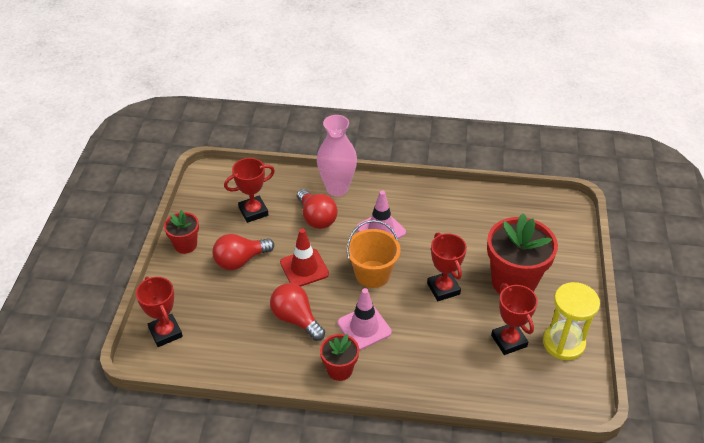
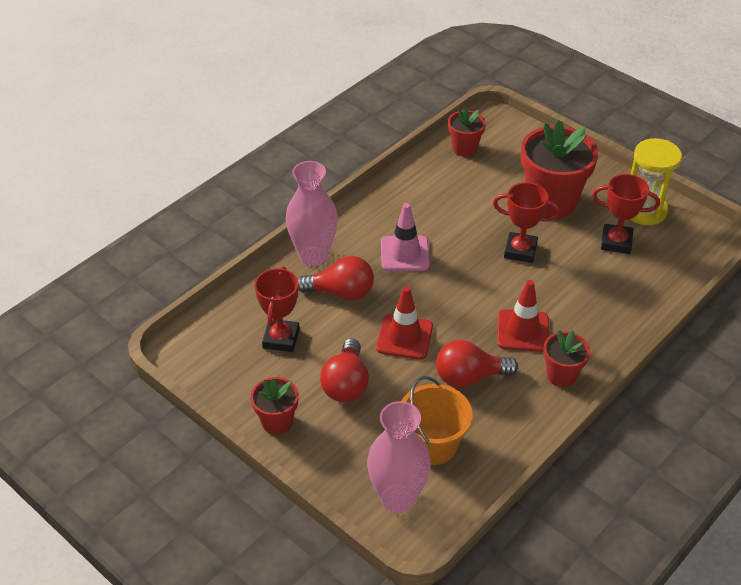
camera: 55 degrees left, 0 degrees up
red trophy [136,276,183,347] -> pink vase [367,401,431,513]
pink traffic cone [338,288,392,350] -> red traffic cone [497,280,549,352]
orange bucket [346,220,400,288] -> orange bucket moved to [402,376,473,465]
none -> red flower pot [448,107,486,157]

